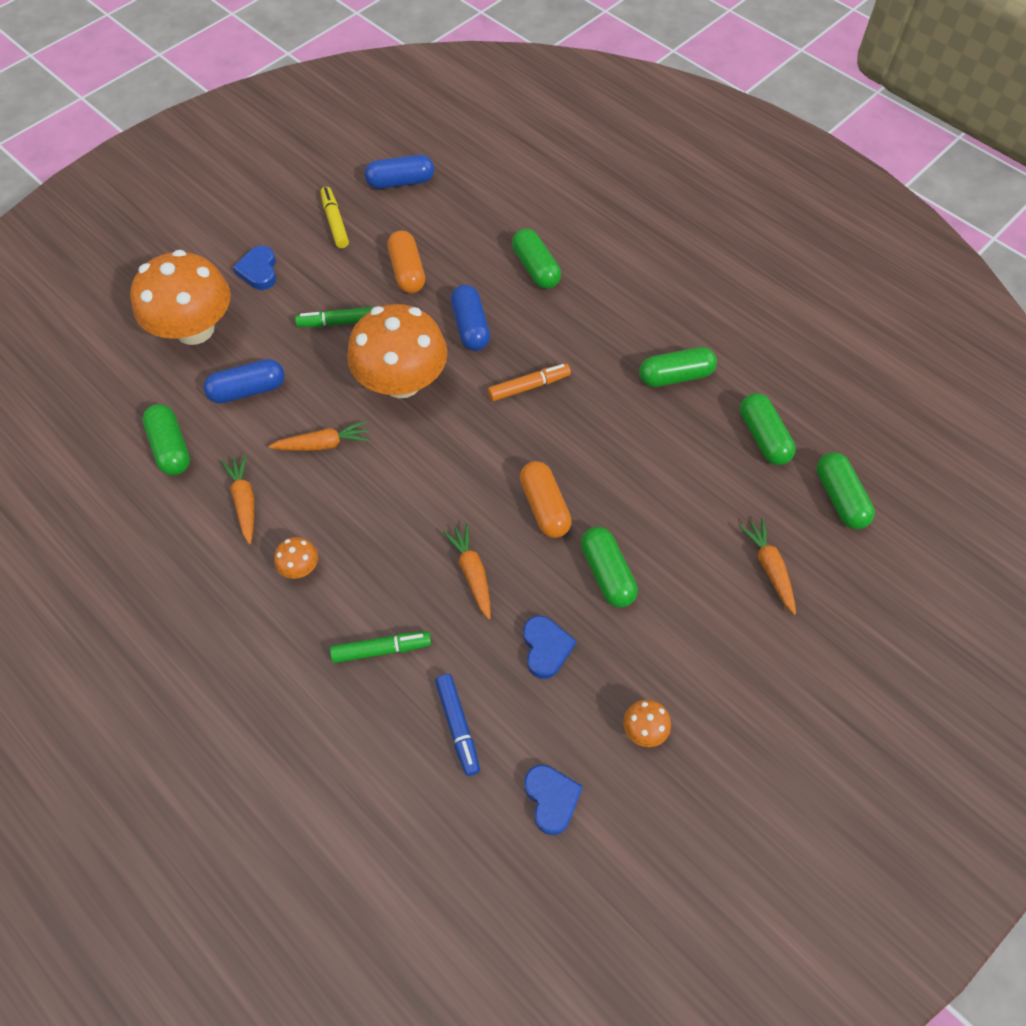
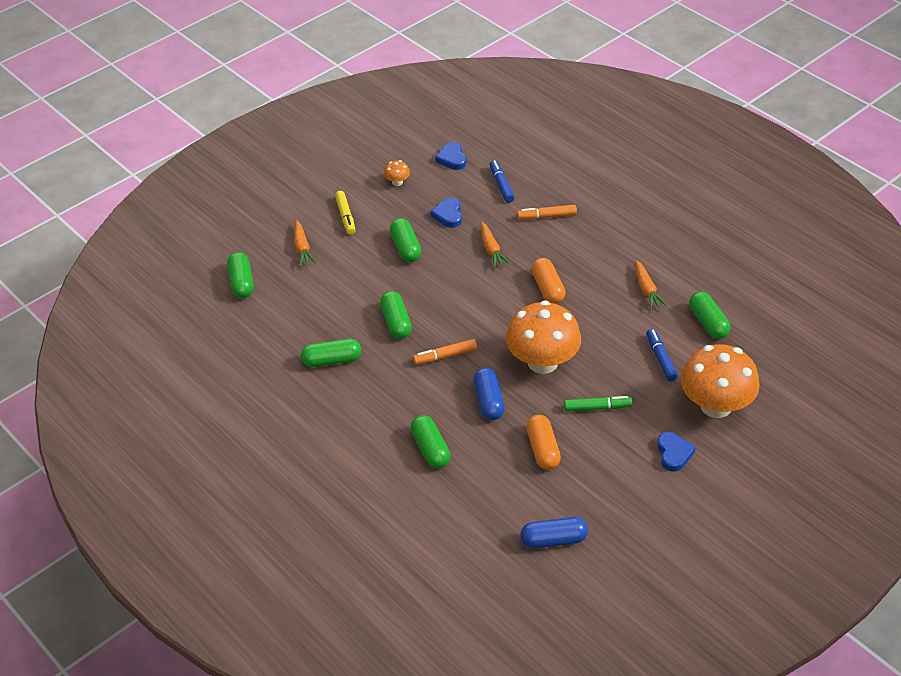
camera: 175 degrees left, 15 degrees down
blue capsule [203,359,285,403] -> blue marker [646,329,678,382]
orange carrot [269,420,370,451] -> none
orange mushroom [274,537,318,579] -> none
yellow marker [320,187,349,248] -> yellow marker moved to [335,191,356,235]
green marker [330,631,431,663] -> orange marker [517,205,577,220]
orange capsule [520,461,572,538] -> orange capsule moved to [531,258,566,304]
green capsule [740,393,796,465] -> green capsule moved to [380,291,412,339]

